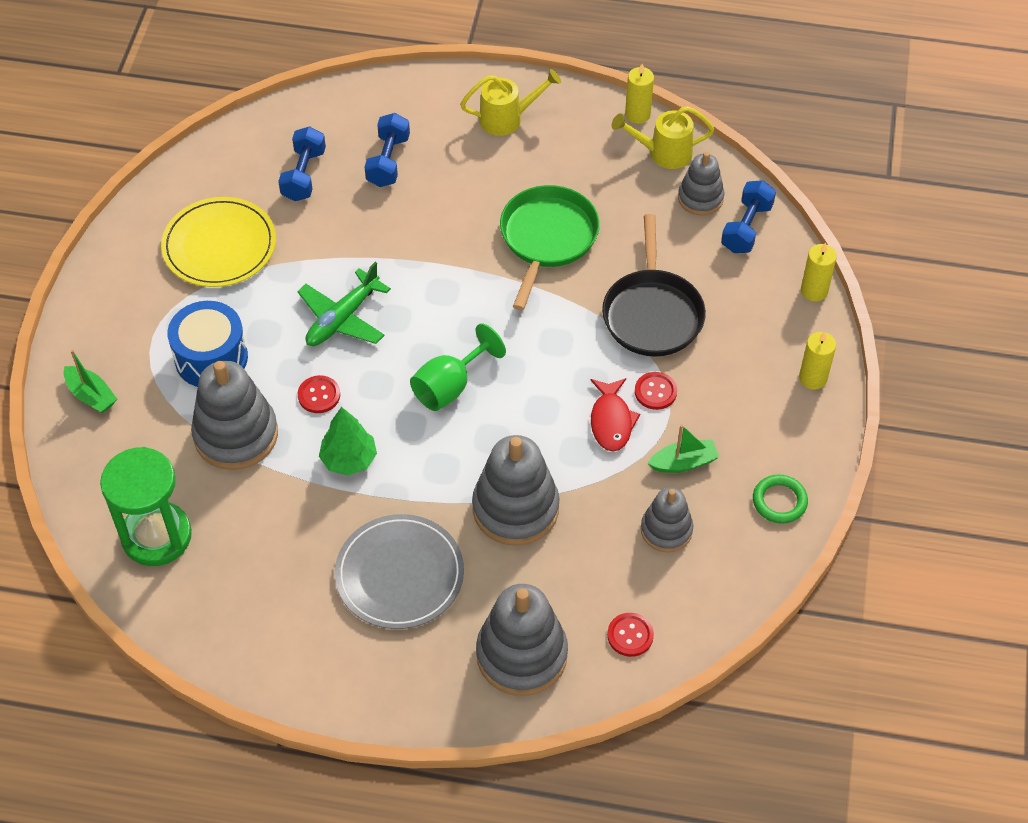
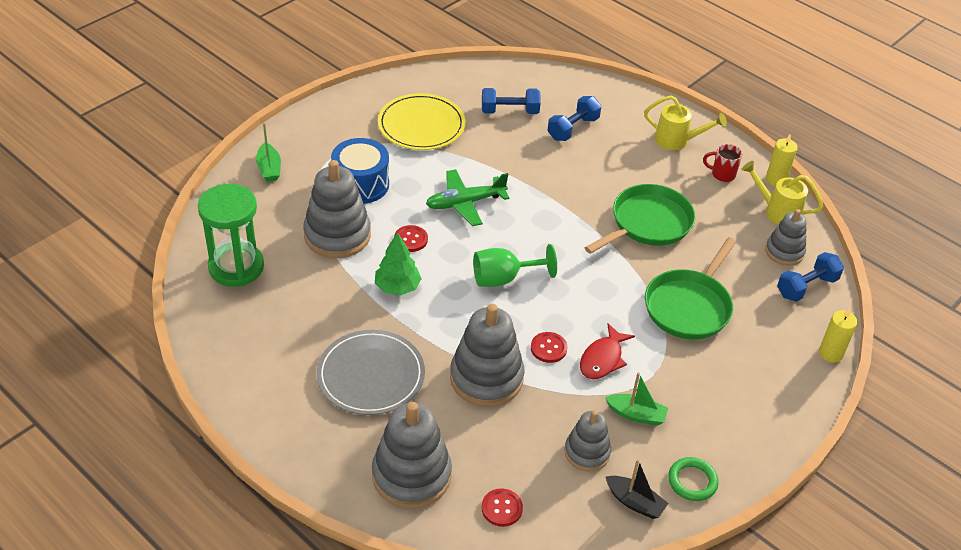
camera: 30 degrees right, 10 degrees down
blue dumbbell [278,126,326,201] -> blue dumbbell turned 45 degrees clockwise [482,88,541,114]
black pan [602,214,706,357] -> green pan [645,237,736,339]
red button [635,372,677,410] -> red button moved to [531,332,568,363]
yellow candle [799,331,836,389] -> none
none -> black boat [606,459,669,519]
none -> red mug [703,144,742,182]

